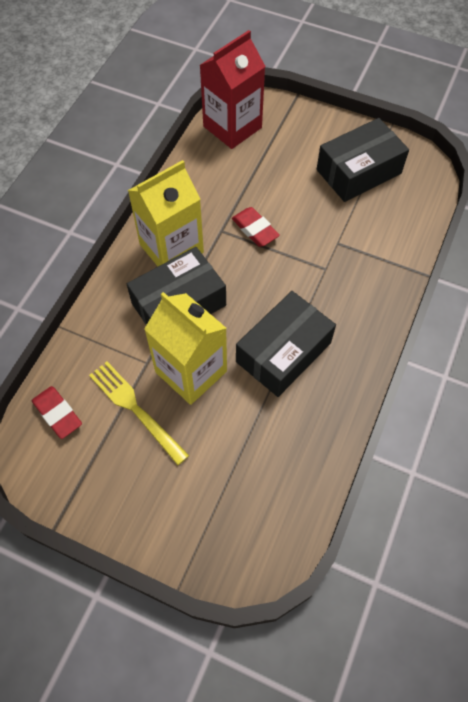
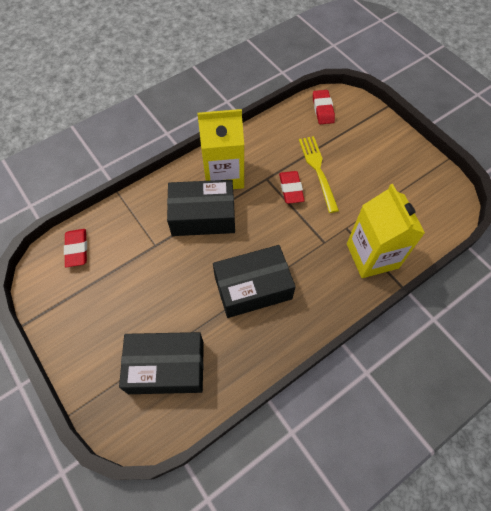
camera: 30 degrees right, 0 degrees up
yellow fork [89,361,189,465] -> yellow fork moved to [299,136,339,213]
yellow carton [144,292,227,405] -> yellow carton moved to [347,184,425,278]
red carton [200,30,266,149] -> red eraser [313,90,335,124]
black box [317,118,409,202] -> black box moved to [119,332,204,394]

